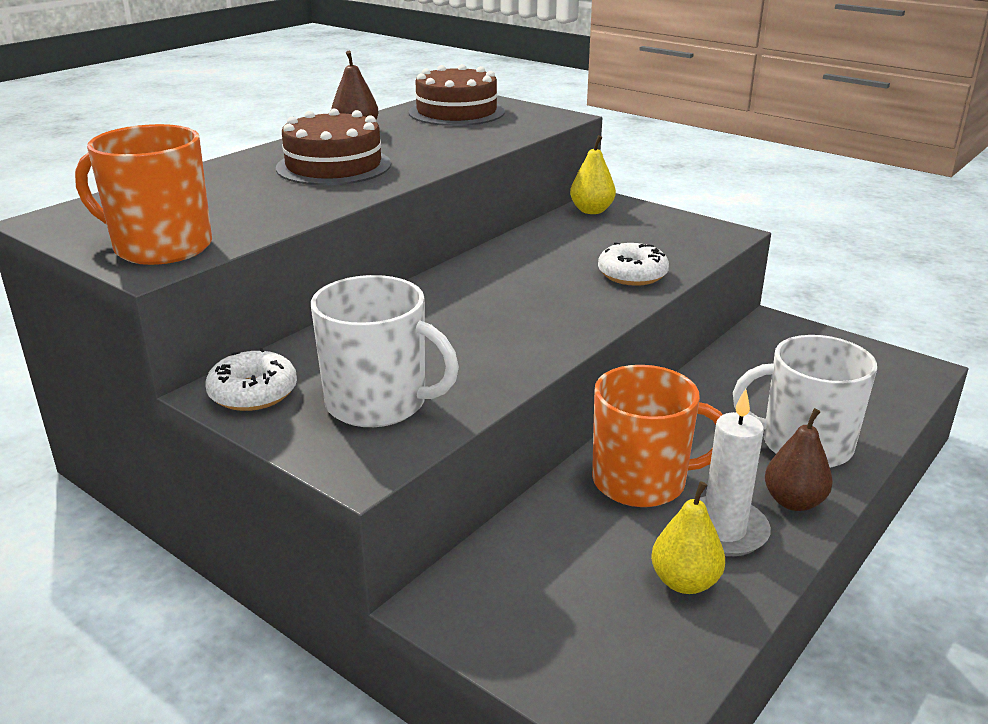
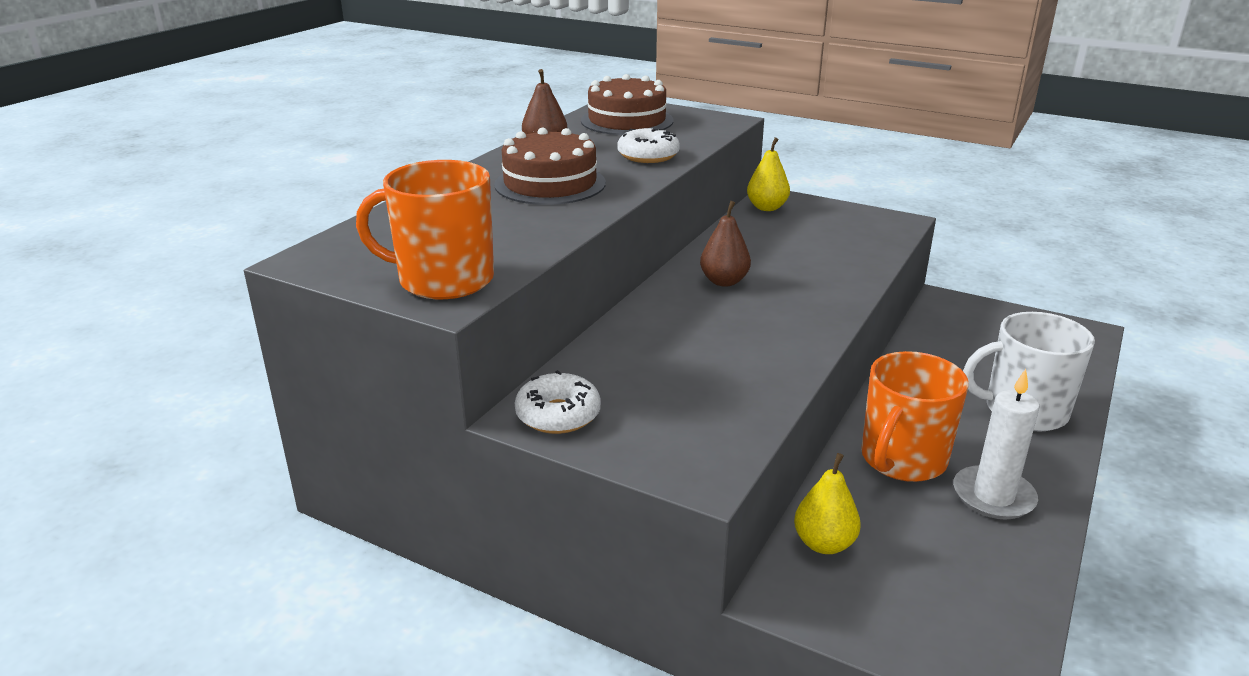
camera: 10 degrees left, 0 degrees up
white mug [311,275,459,427] -> none
orange mug [592,365,723,507] -> orange mug turned 135 degrees clockwise [861,351,969,482]
white donut [598,242,669,286] -> white donut moved to [617,128,680,163]
yellow pear [651,481,725,594] -> yellow pear moved to [794,453,861,554]
brown pear [765,408,833,511] -> brown pear moved to [700,201,751,287]

